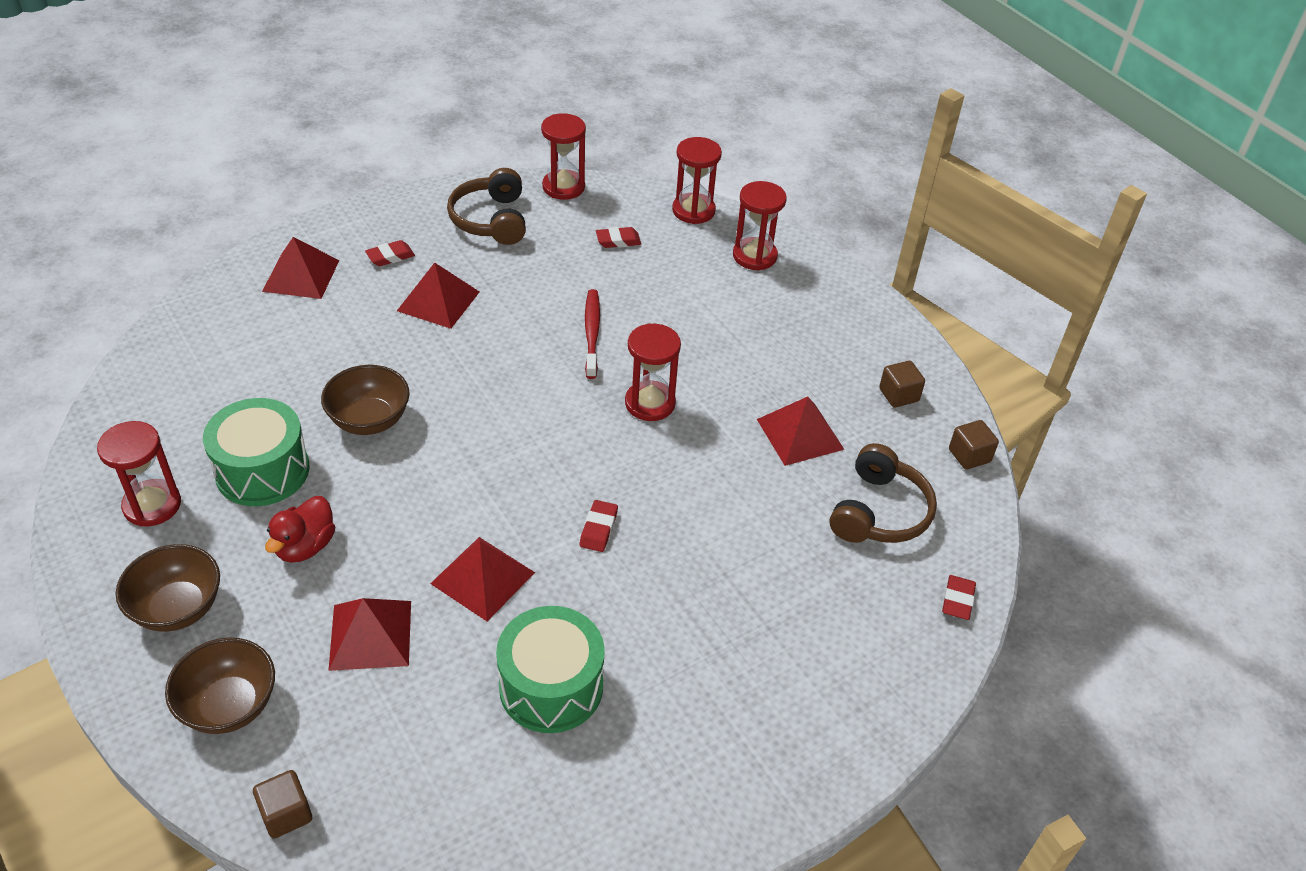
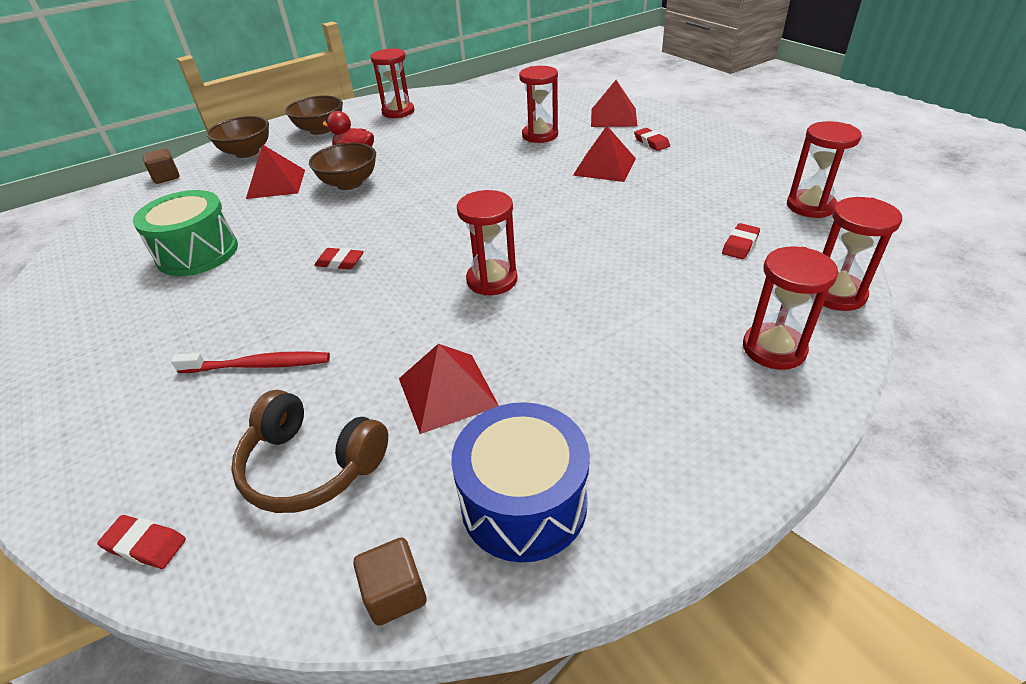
camera: 95 degrees right, 5 degrees down
green drum [203,398,310,506] -> none
brown bowl [321,365,410,435] -> brown bowl moved to [309,143,376,190]
red pyramid [430,537,535,621] -> none
brown headphones [447,168,526,245] -> none
red toothbrush [585,289,600,379] -> red toothbrush moved to [171,351,330,373]
red eraser [596,227,641,248] -> red eraser turned 45 degrees clockwise [722,223,760,260]
brown cube [879,361,925,407] -> blue drum [451,402,590,562]
none -> red hourglass [519,66,558,143]

